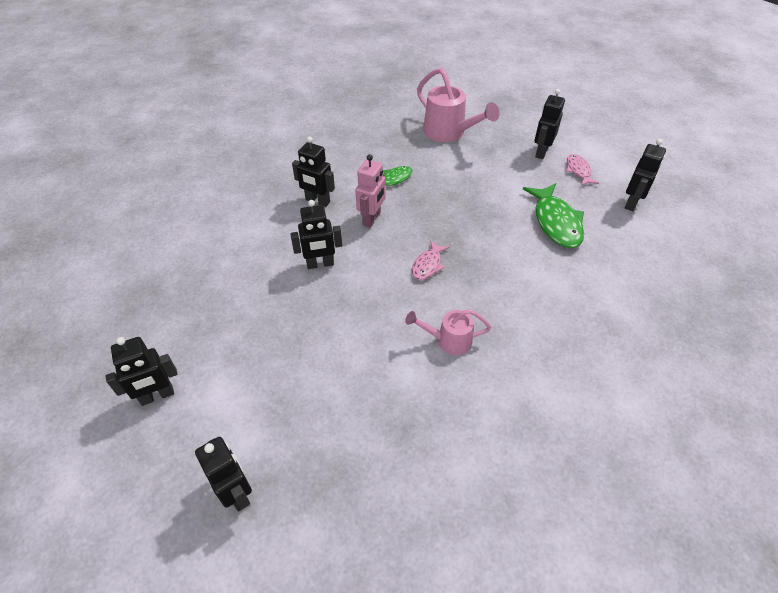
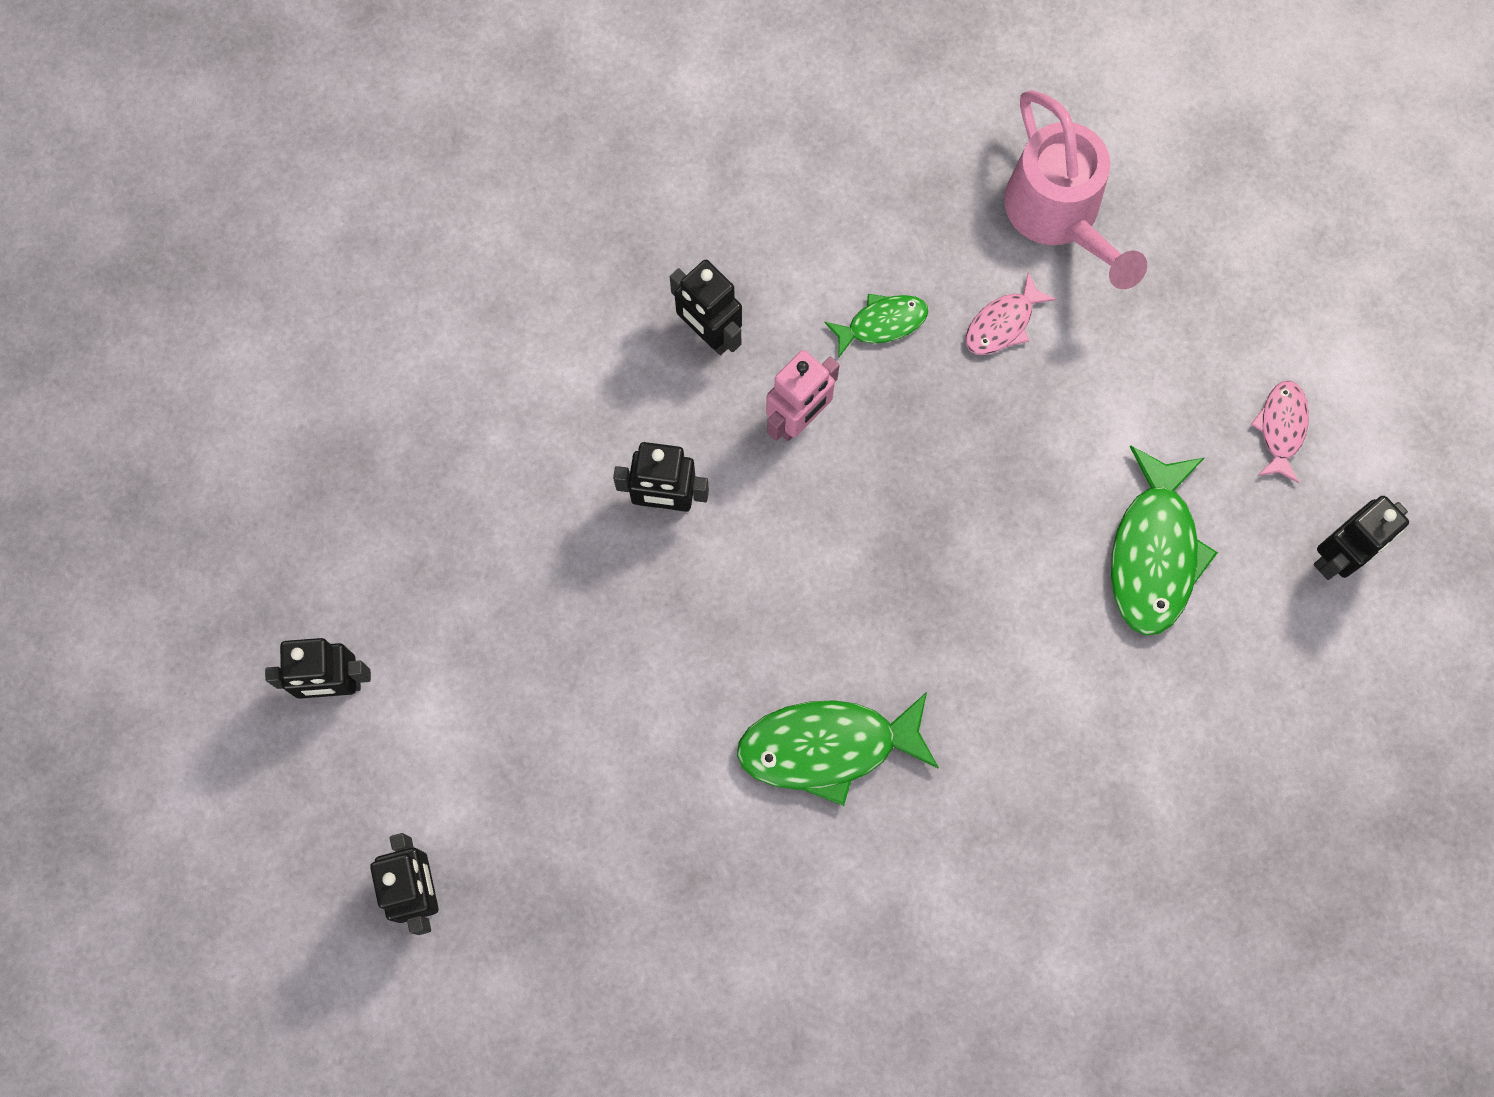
camera: 20 degrees right, 25 degrees up
pink watering can [405,309,491,355] -> green fish [737,692,939,806]
pink fish [412,240,449,280] -> pink fish moved to [966,272,1057,355]
black robot [534,89,565,159] -> none

